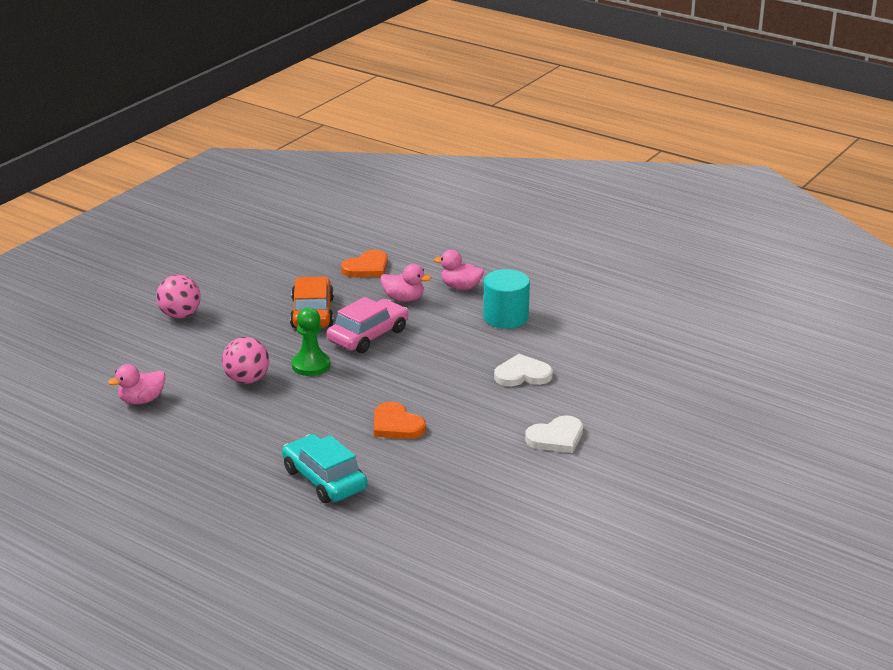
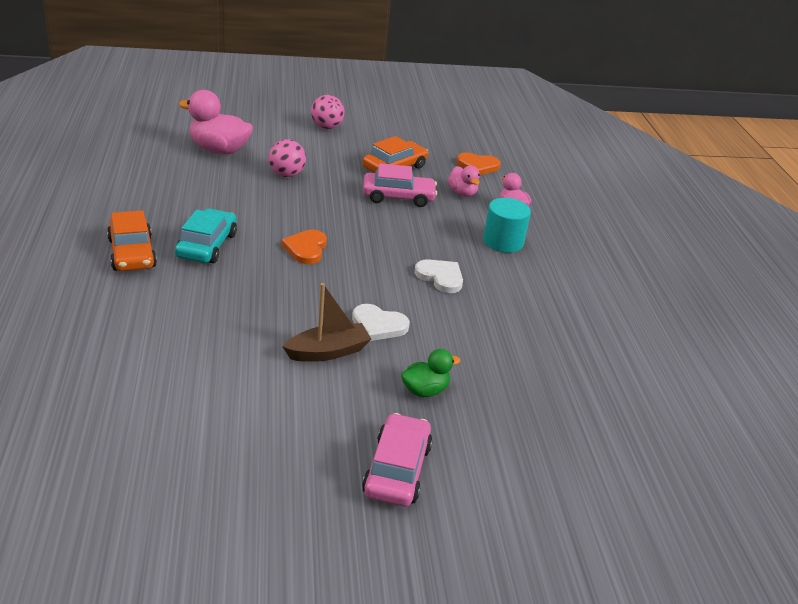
camera: 45 degrees right, 5 degrees up
pink duck [108,364,166,404] -> pink duck [179,90,253,154], size x1.77
green pawn [292,308,330,376] -> none
none -> orange car [107,210,157,271]
none -> brown boat [282,283,371,362]
none -> pink car [362,413,433,506]
none -> green duck [401,349,460,397]

